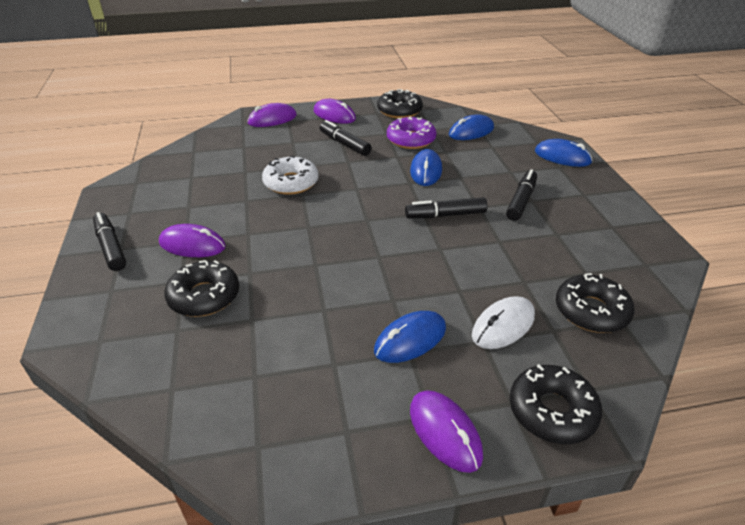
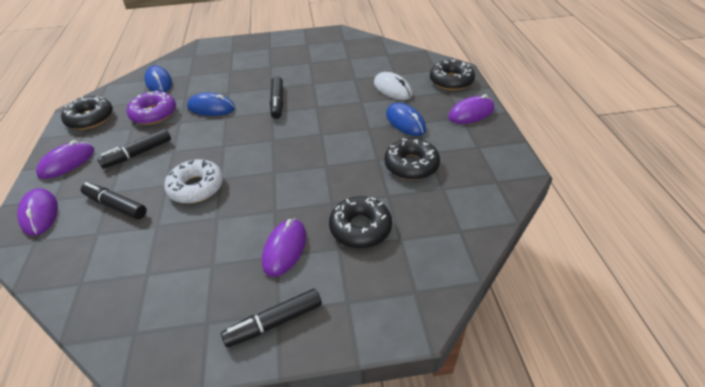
camera: 85 degrees left, 5 degrees up
black marker [506,169,537,221] -> black marker moved to [81,182,147,219]
blue mouse [535,139,593,167] -> none
black donut [556,273,635,333] -> black donut moved to [384,138,440,180]

